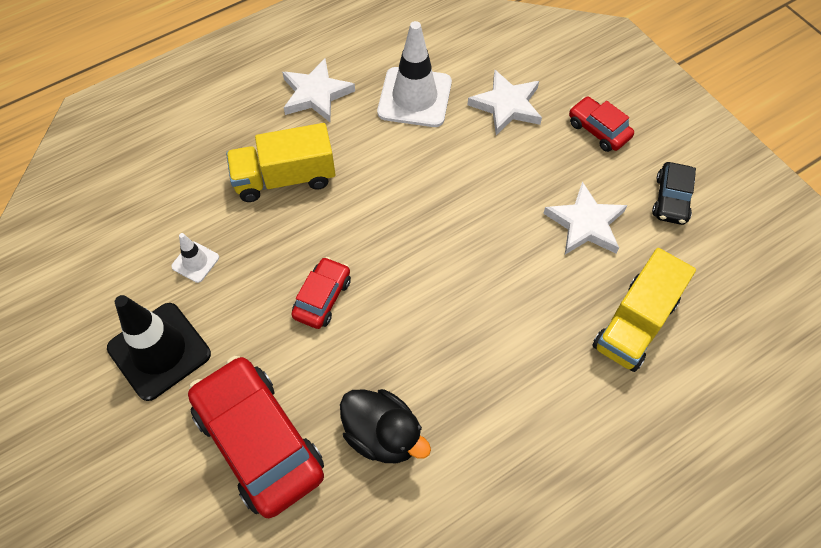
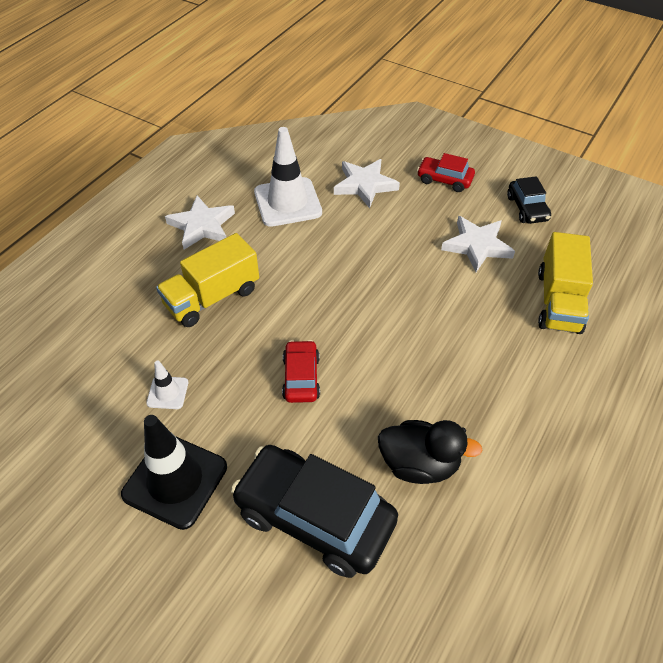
camera: 25 degrees left, 10 degrees down
red car [188,356,324,518] -> black car [231,445,398,578]

